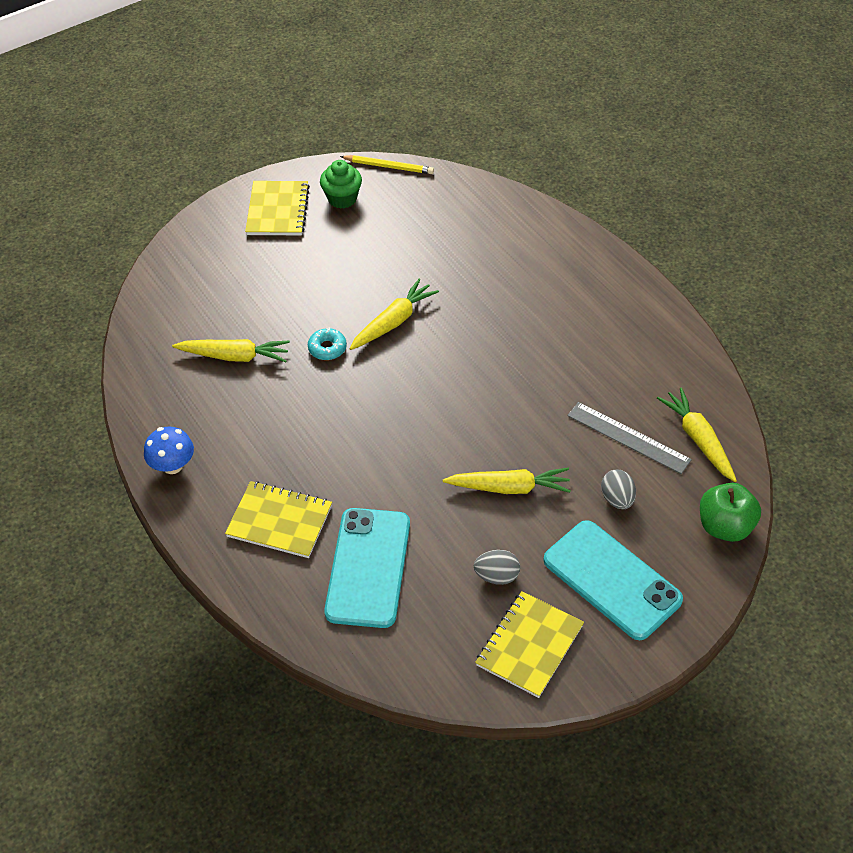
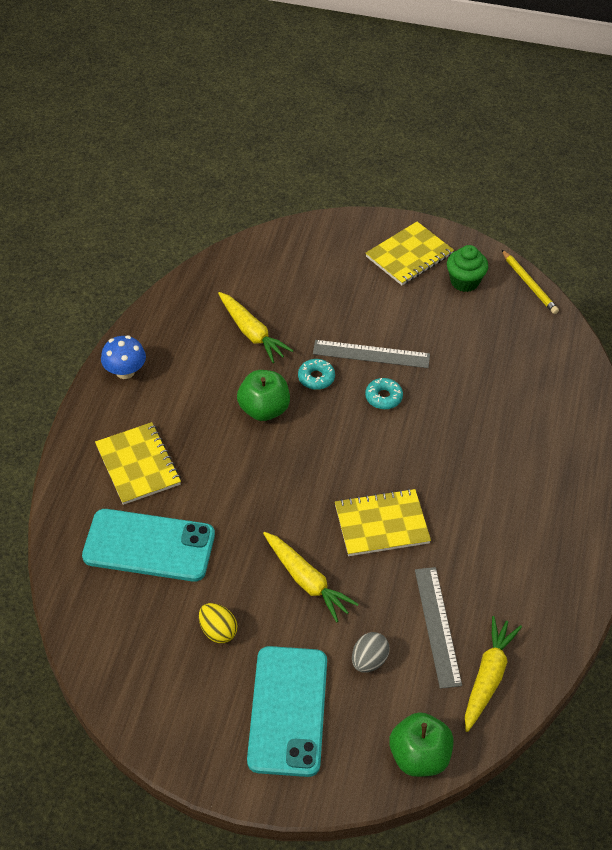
camera: 45 degrees right, 0 degrees up
turquoise phone [324,508,410,628] -> turquoise phone turned 45 degrees clockwise [82,509,215,581]
yellow carrot [349,279,439,350] -> turquoise donut [365,378,403,409]
grey egg [474,550,520,585] -> yellow egg [199,603,238,643]
yellow notebook [475,591,584,698] -> yellow notebook moved to [335,488,431,556]
none -> green apple [237,370,290,421]
none -> grey ruler [313,340,430,368]

